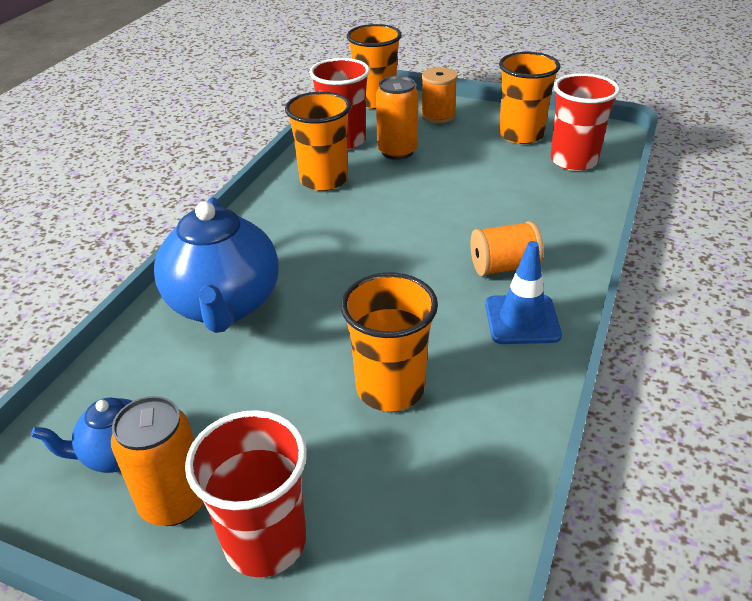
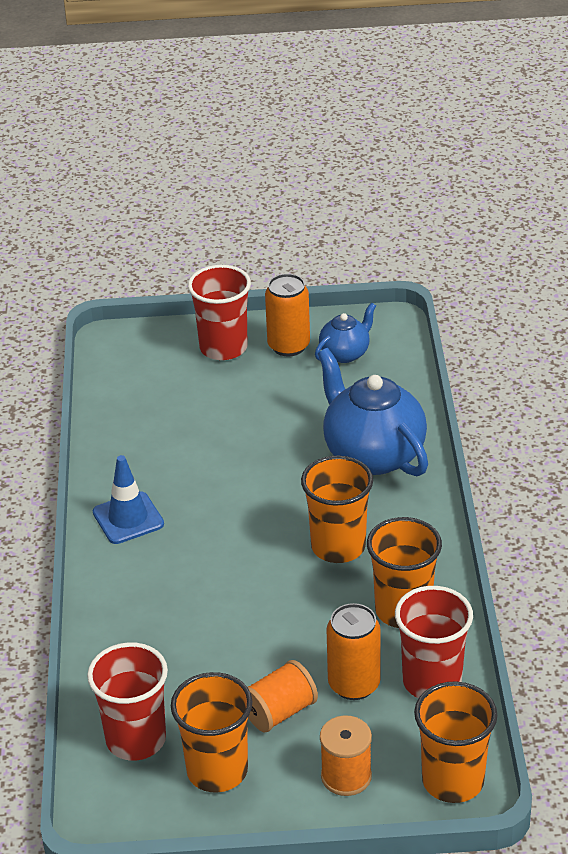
camera: 155 degrees right, 0 degrees up
orange cup [341,272,438,412] -> orange cup moved to [301,456,373,563]
orange spool [470,221,544,277] -> orange spool moved to [248,660,318,732]

